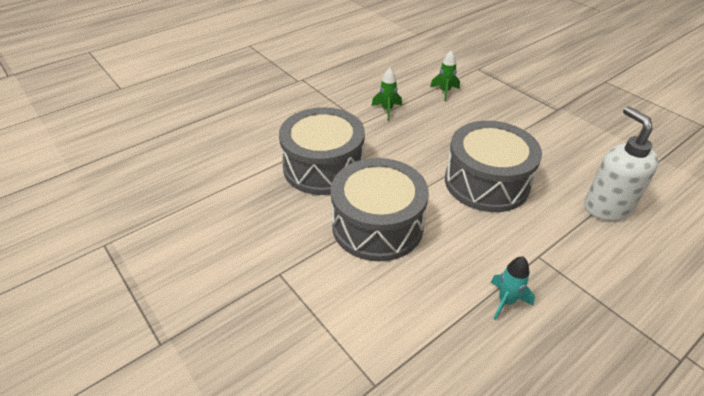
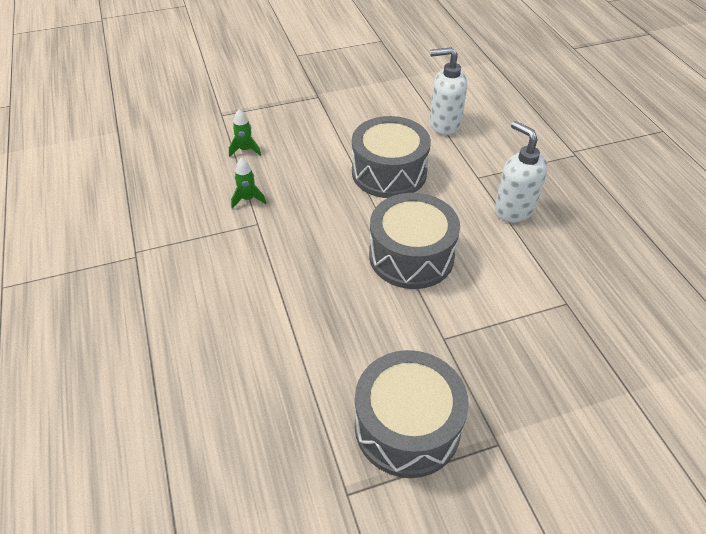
camera: 70 degrees left, 5 degrees up
grey drum [279,107,365,195] -> grey drum moved to [355,350,469,478]
turquoise rocket [491,256,535,320] -> white soap dispenser [494,121,548,223]

